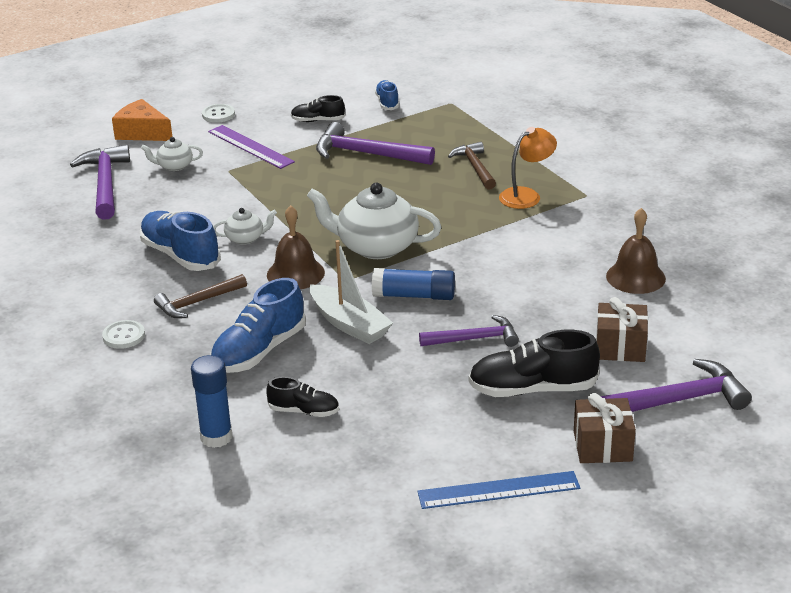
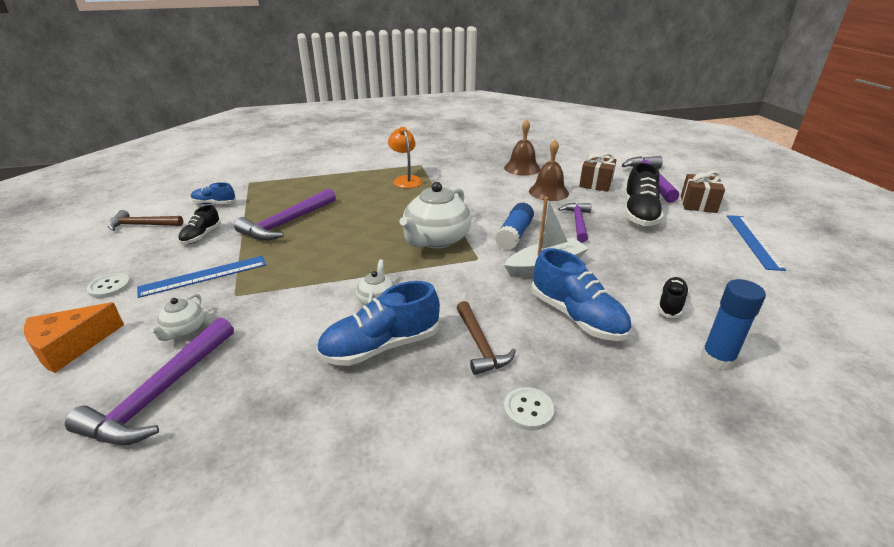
camera: 75 degrees left, 0 degrees up
purple hammer [70,144,130,220] -> purple hammer turned 75 degrees counterclockwise [65,317,234,445]
purple ruler [208,125,295,169] -> blue ruler [137,256,266,298]
brown bell [267,205,325,289] -> brown bell moved to [529,139,569,201]
brown hammer [448,142,496,190] -> brown hammer moved to [108,210,183,231]

